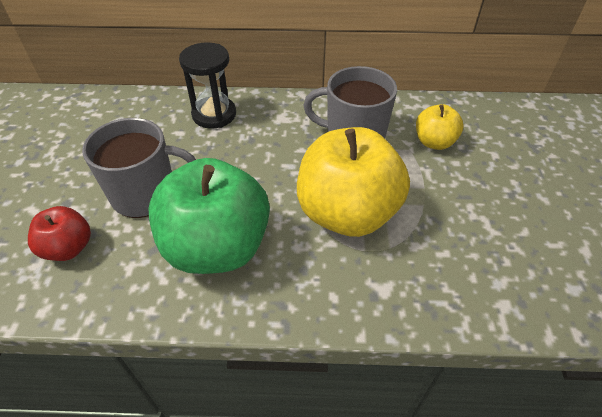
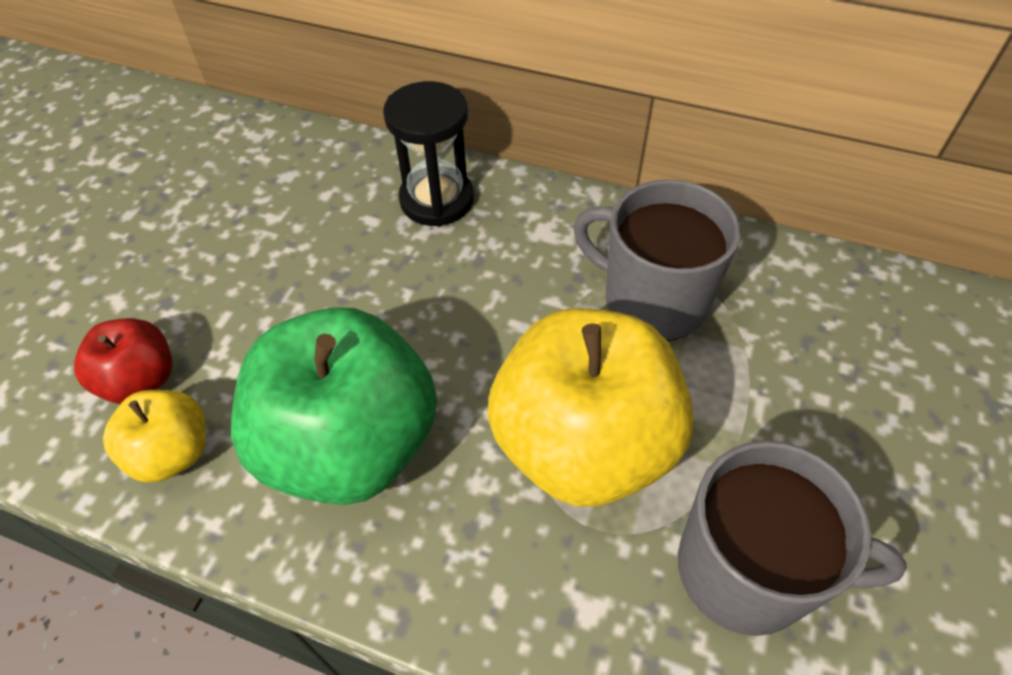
camera: 20 degrees right, 5 degrees up
grey mug [82,118,196,218] -> grey mug moved to [678,440,907,636]
yellow apple [416,104,463,150] -> yellow apple moved to [103,390,206,483]

